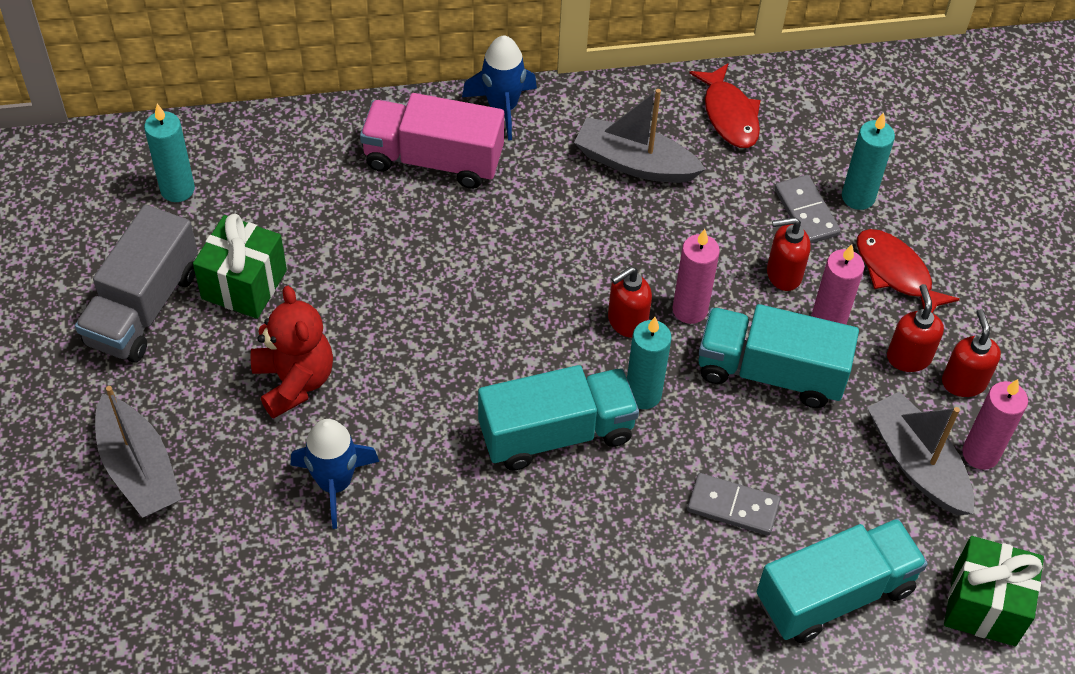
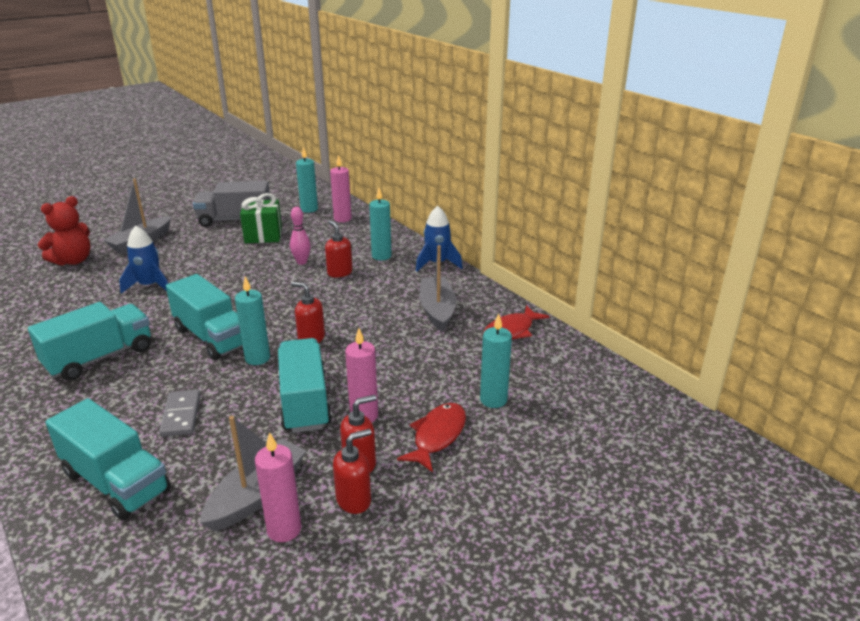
camera: 65 degrees right, 25 degrees down
red teddy bear [251,286,333,419] -> red teddy bear moved to [38,196,90,266]
pink truck [360,93,504,189] -> turquoise candle [369,188,392,260]
pink candle [672,229,720,324] -> pink candle moved to [330,155,352,222]
red soap dispenser [767,217,811,291] -> red soap dispenser moved to [325,220,353,278]
grey domino [774,175,841,243] -> none
green gift [944,536,1044,646] -> none
none -> turquoise truck [28,302,151,381]
none -> pink bowling pin [290,207,311,265]

